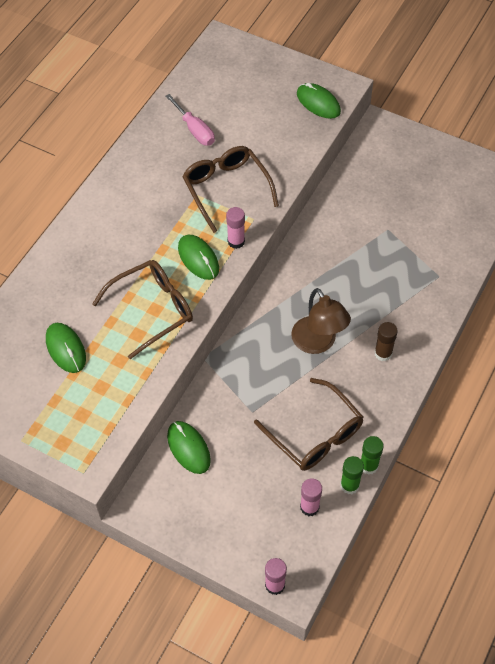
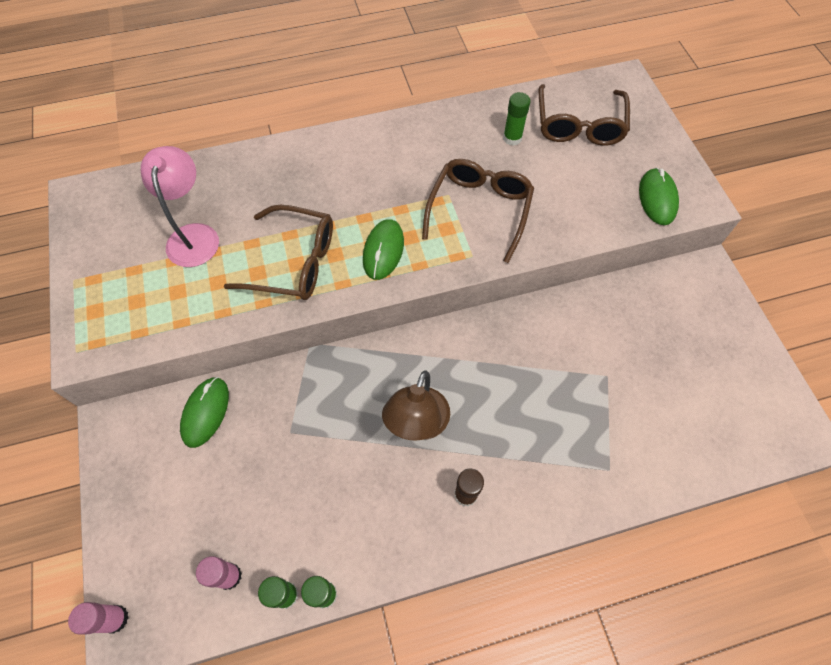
camera: 45 degrees right, 5 degrees up
green mouse [46,323,86,373] -> pink lamp [141,146,219,267]
pink screwdriver [165,94,215,146] -> green glue stick [503,92,531,146]
pink glue stick [226,207,245,249] -> none
brown glasses [254,378,363,471] -> brown glasses moved to [539,84,630,146]

